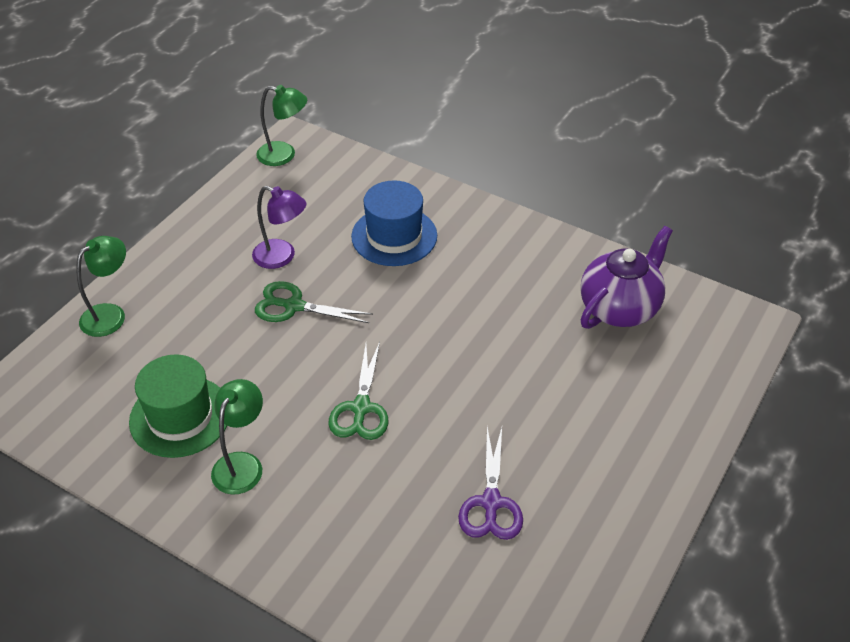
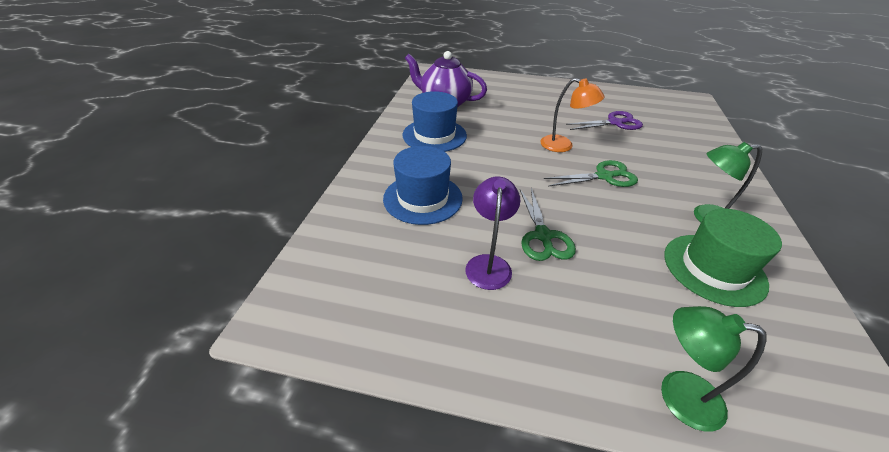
camera: 110 degrees left, 5 degrees down
green lamp [256,85,307,166] -> none
none -> blue hat [402,91,467,152]
none -> orange lamp [540,78,605,152]

